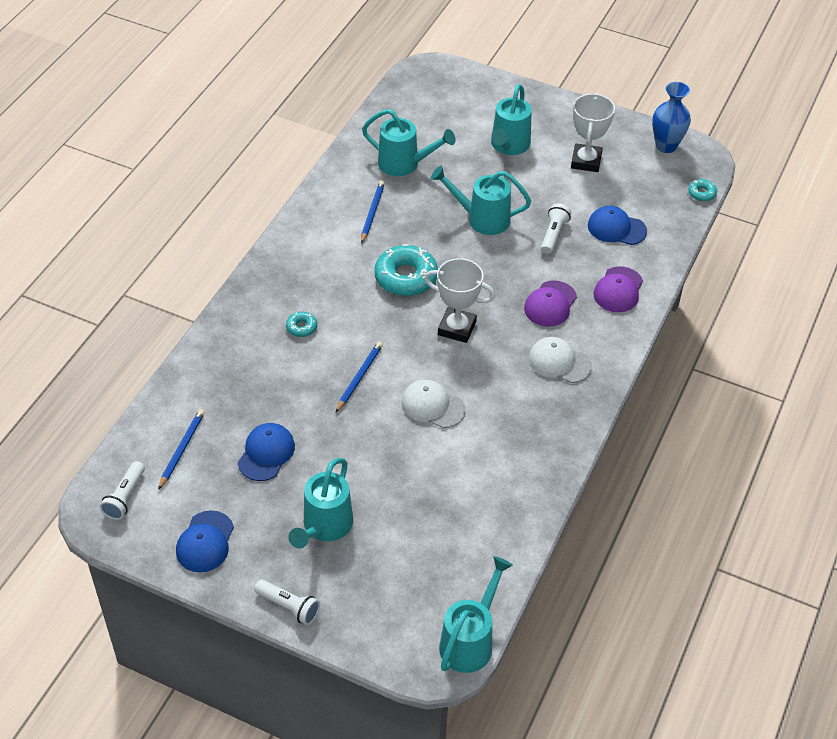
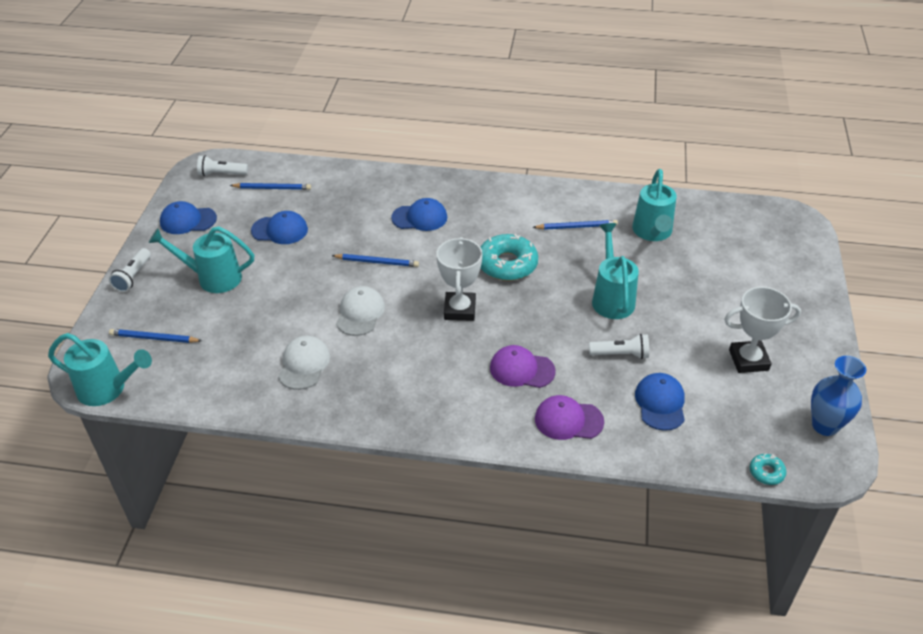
camera: 75 degrees right, 5 degrees down
turquoise donut [286,312,317,337] -> blue cap [391,198,447,231]
turquoise watering can [491,84,532,155] -> none
white cap [529,337,592,383] -> white cap moved to [278,336,330,390]
none -> blue pencil [109,329,202,343]

